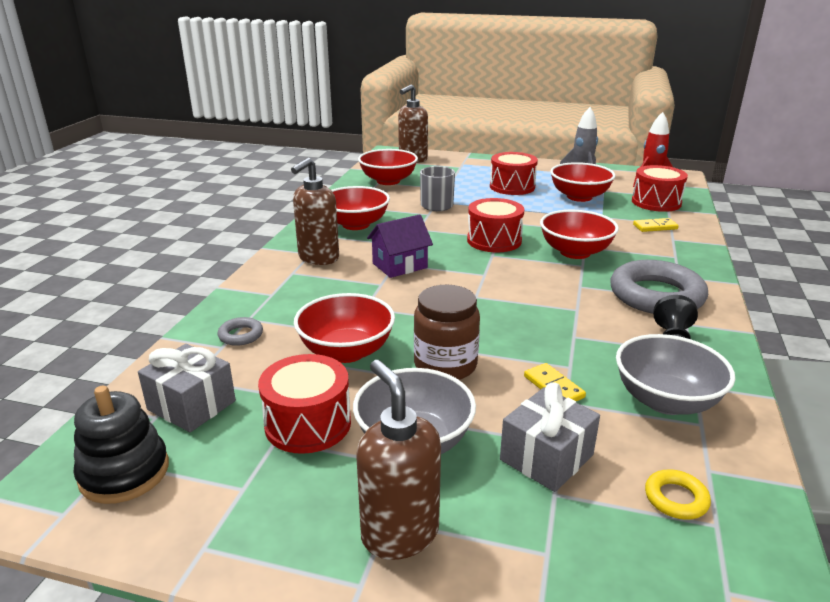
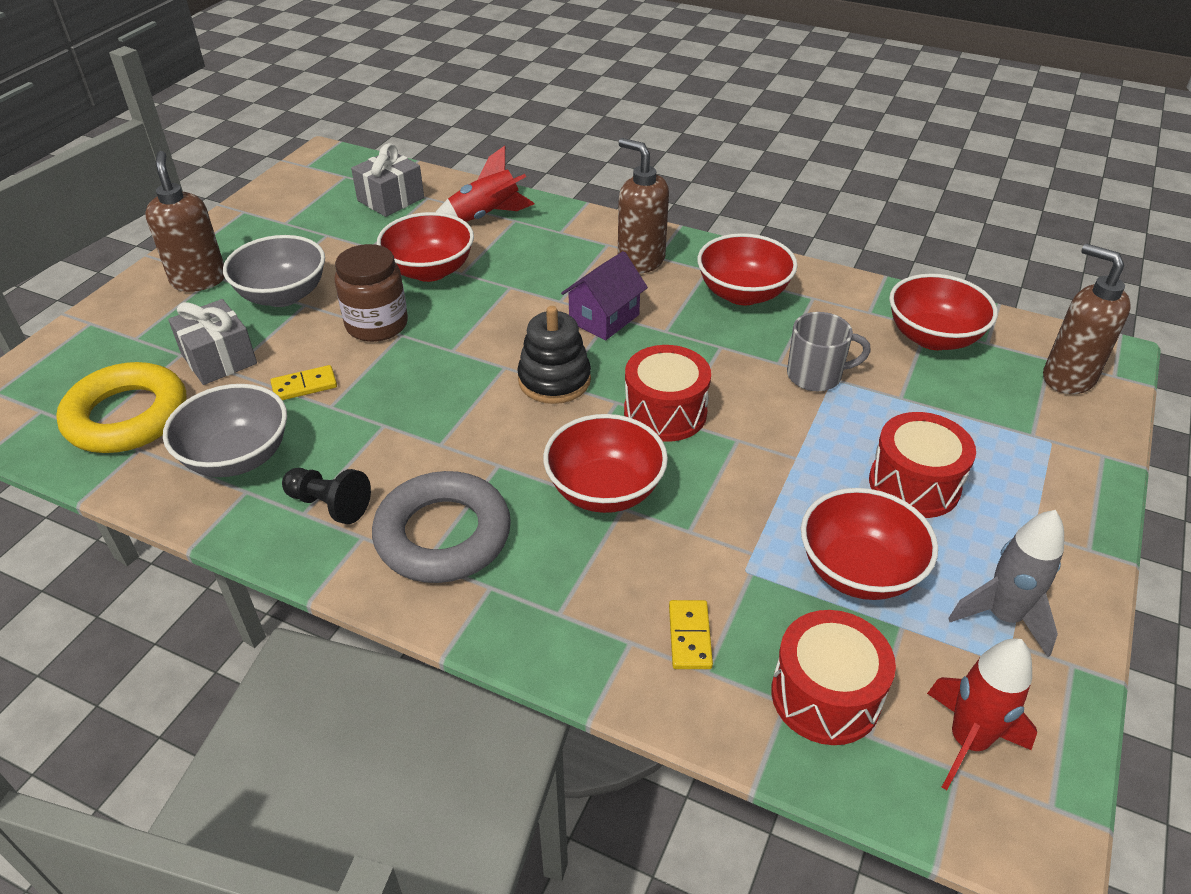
camera: 100 degrees right, 15 degrees up
black stacking toy [74,386,169,504] -> black stacking toy moved to [517,306,591,404]
grey ring [218,317,263,346] -> red rocket [436,146,535,222]
red drum [258,354,351,454] -> none
brown soap dispenser [356,360,441,560] -> brown soap dispenser turned 90 degrees counterclockwise [145,151,225,292]
purple house [367,214,433,278] -> purple house turned 60 degrees clockwise [561,251,648,340]
yellow ring [645,469,711,520] -> yellow ring [56,362,186,453], size x2.31

